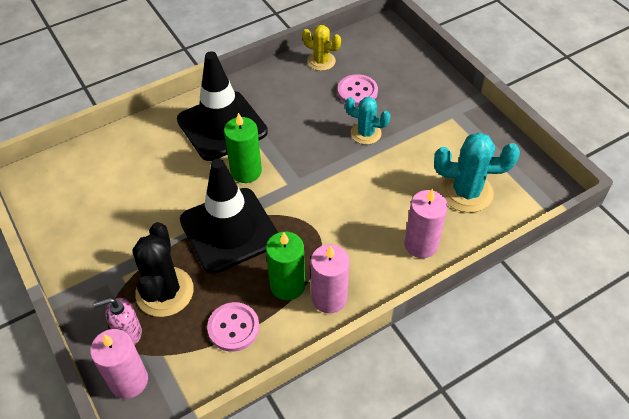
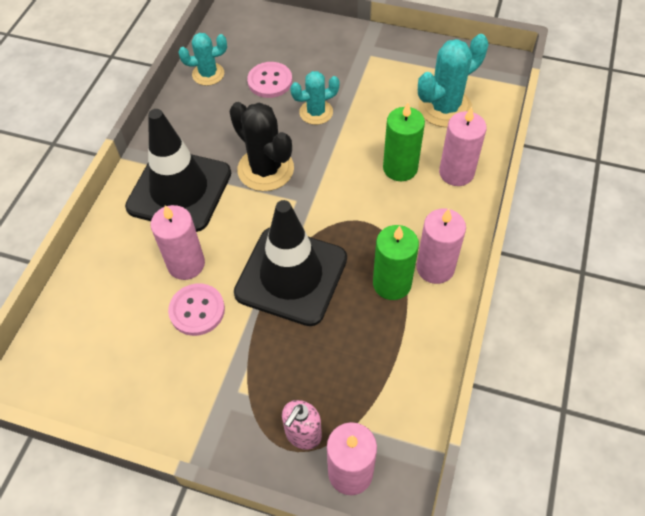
camera: 40 degrees left, 5 degrees up
black cactus [132,222,194,317] -> black cactus moved to [229,102,294,191]
pink button [207,302,259,352] -> pink button moved to [168,283,225,336]
green candle [224,113,262,183] -> green candle moved to [383,103,425,181]
yellow cactus [302,25,341,71] -> turquoise cactus [178,33,227,86]
none -> pink candle [151,205,205,280]

